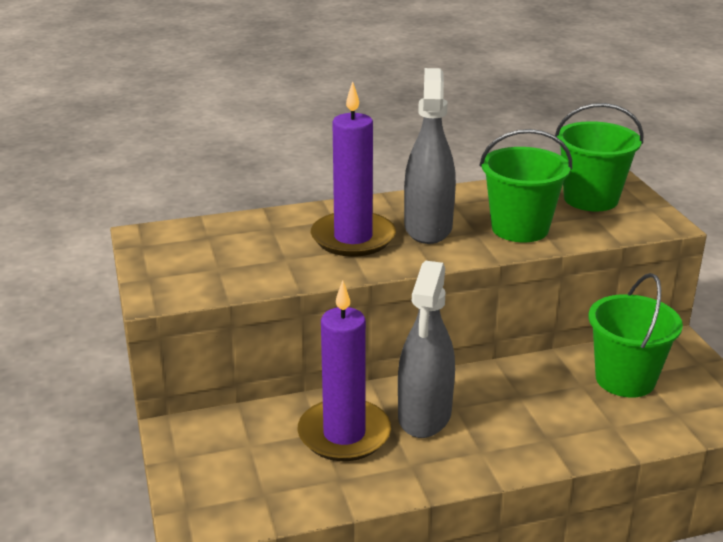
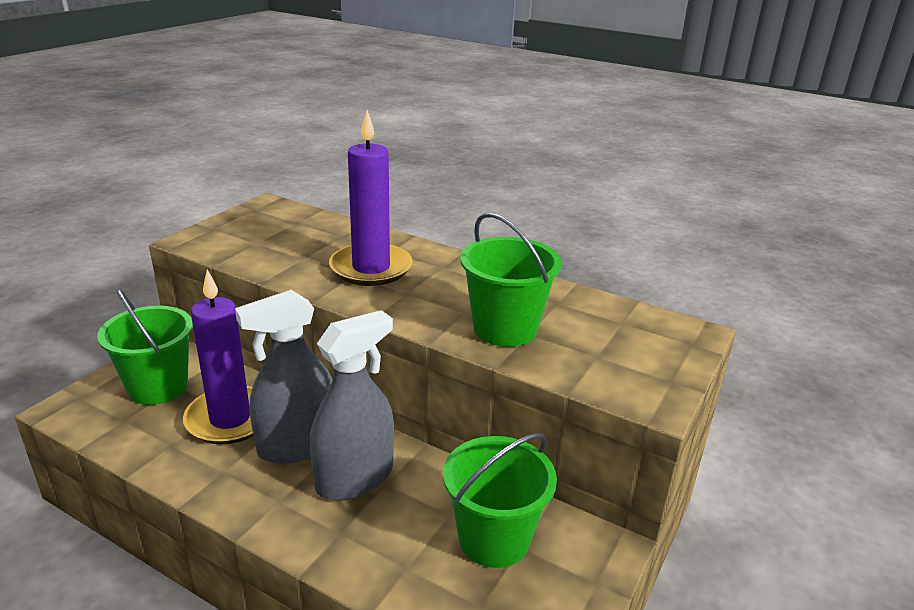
camera: 45 degrees right, 0 degrees up
grey spray bottle [404,68,456,244] -> grey spray bottle moved to [310,310,394,501]
green bucket [555,103,644,211] -> green bucket moved to [97,289,193,405]

